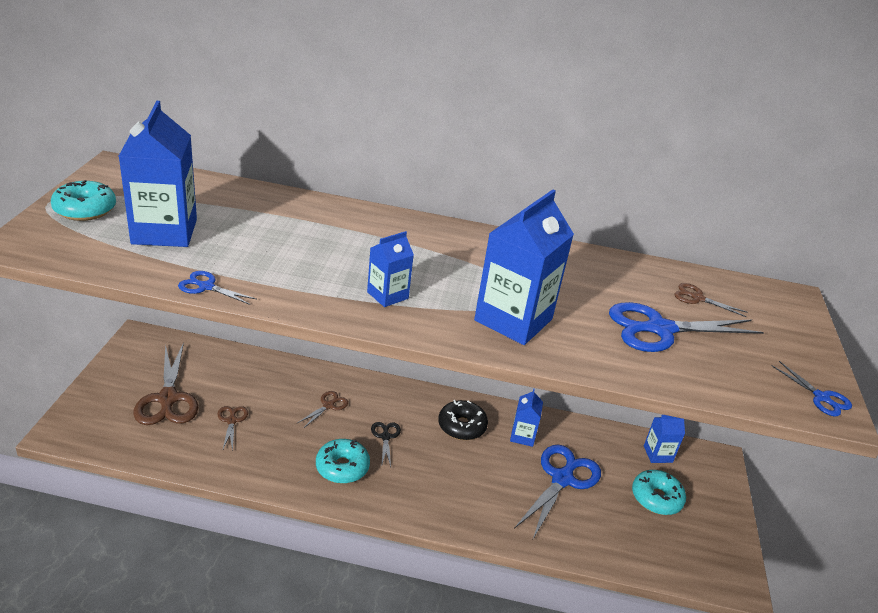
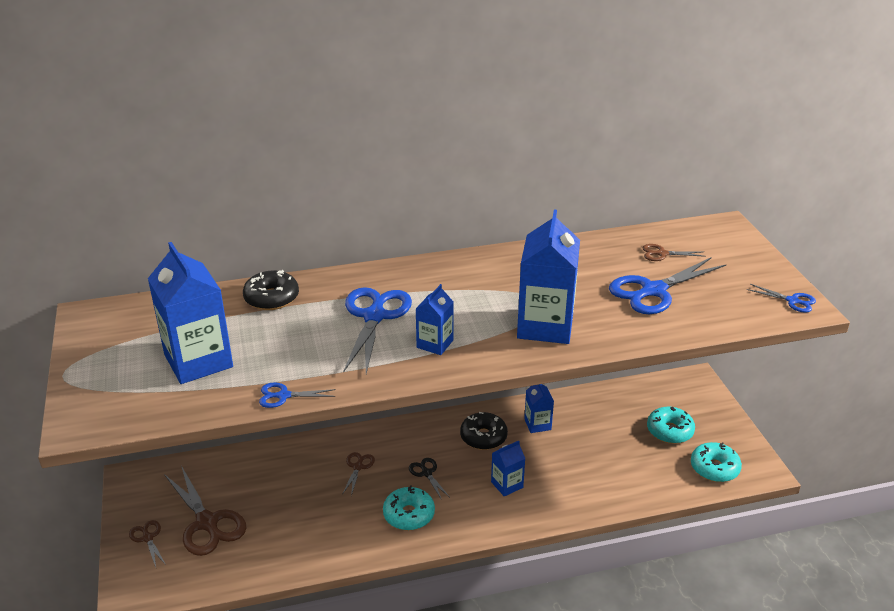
camera: 20 degrees left, 0 degrees up
turquoise donut [51,180,116,221] -> turquoise donut moved to [691,442,742,482]
brown scissors [218,406,248,451] -> brown scissors moved to [129,520,166,567]
blue scissors [514,445,601,539] -> blue scissors moved to [343,287,412,374]
blue carton [644,415,685,463] -> blue carton moved to [491,441,525,497]
none -> black donut [243,270,299,310]

